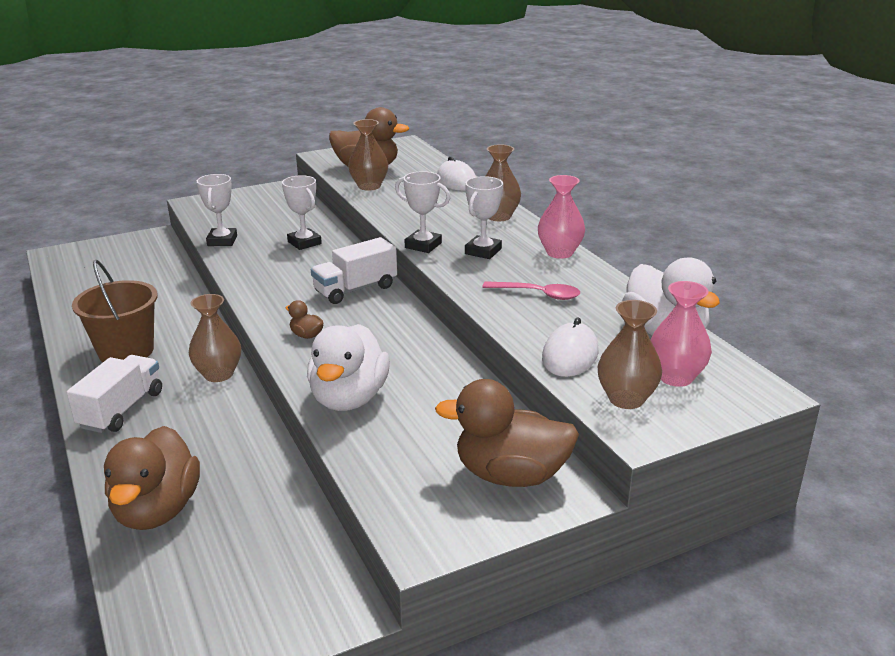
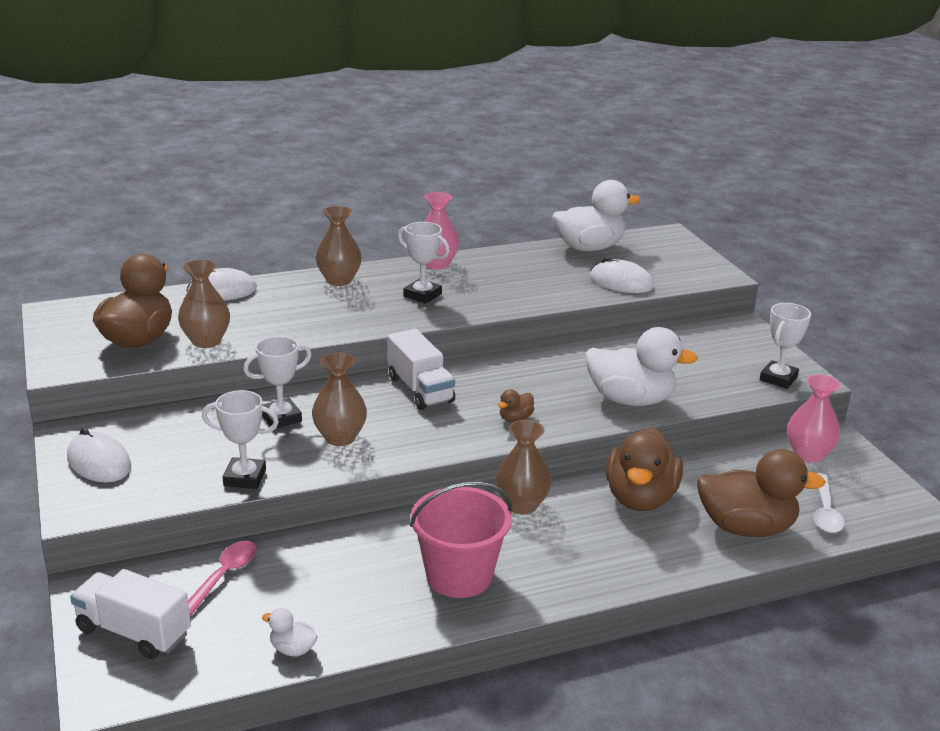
camera: 85 degrees left, 0 degrees up
white truck [67,355,162,433] -> white truck moved to [70,569,191,659]
brown bucket [72,260,158,362] -> pink bucket [410,482,512,598]
white trophy [395,171,450,253] -> white trophy moved to [760,303,811,389]
brown duck [435,379,579,487] -> brown duck moved to [606,427,683,511]
pink spoon [482,281,580,300] -> pink spoon moved to [188,541,257,617]
brown vase [598,300,662,409] -> brown vase moved to [312,352,367,446]
pink vase [651,281,712,387] -> pink vase moved to [787,374,840,463]
none -> white mouse [67,428,131,483]
none -> white duck [262,608,318,656]
none -> white spoon [814,473,845,533]

